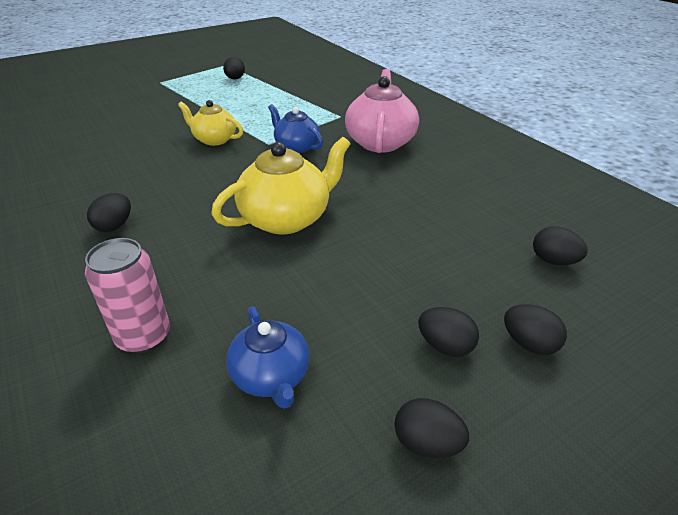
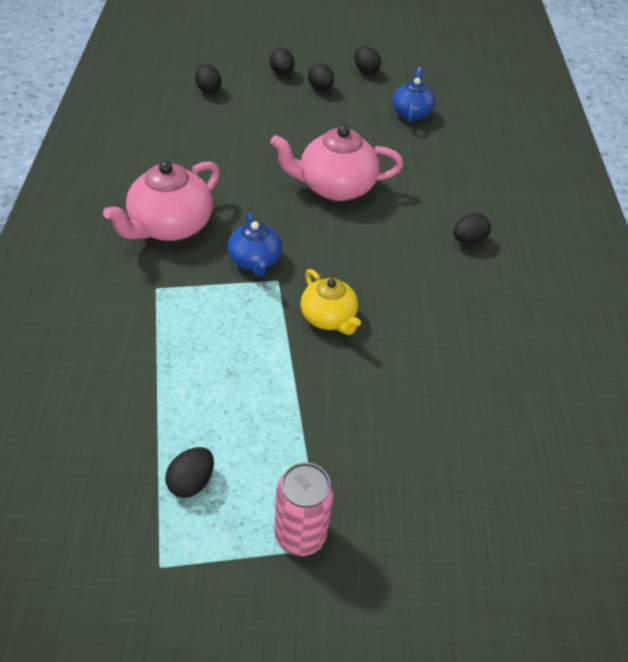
camera: 150 degrees left, 10 degrees up
pink can [85,238,170,353] -> pink can moved to [274,462,334,556]
yellow teapot [211,137,350,235] -> pink teapot [270,125,403,201]

